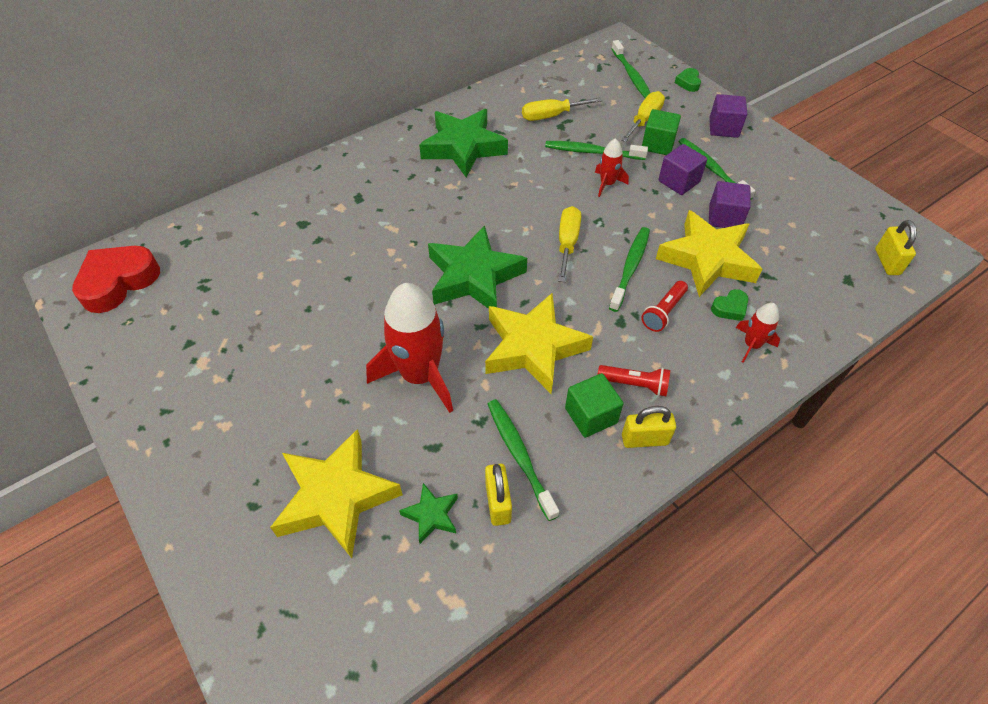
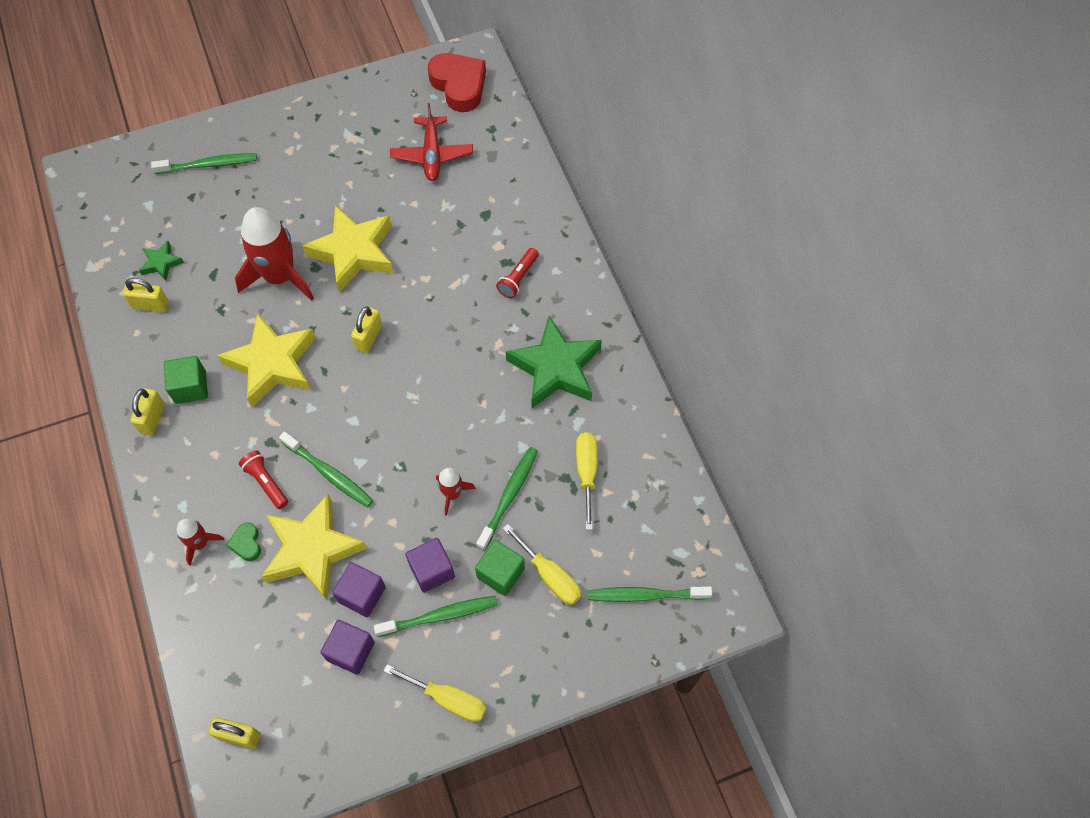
camera: 105 degrees right, 10 degrees up
yellow star [270,429,403,558] -> yellow star moved to [302,205,393,293]
green star [428,225,527,309] -> yellow padlock [351,307,382,353]
green toothbrush [488,399,559,521] -> green toothbrush moved to [151,153,257,174]
yellow screwdriver [558,206,581,282] -> yellow screwdriver moved to [384,664,487,722]
red flashlight [598,365,670,396] -> red flashlight moved to [496,248,539,298]
green heart [675,68,701,92] -> none
purple cube [709,94,747,138] -> purple cube moved to [320,620,375,675]
none -> red plane [390,103,473,181]

